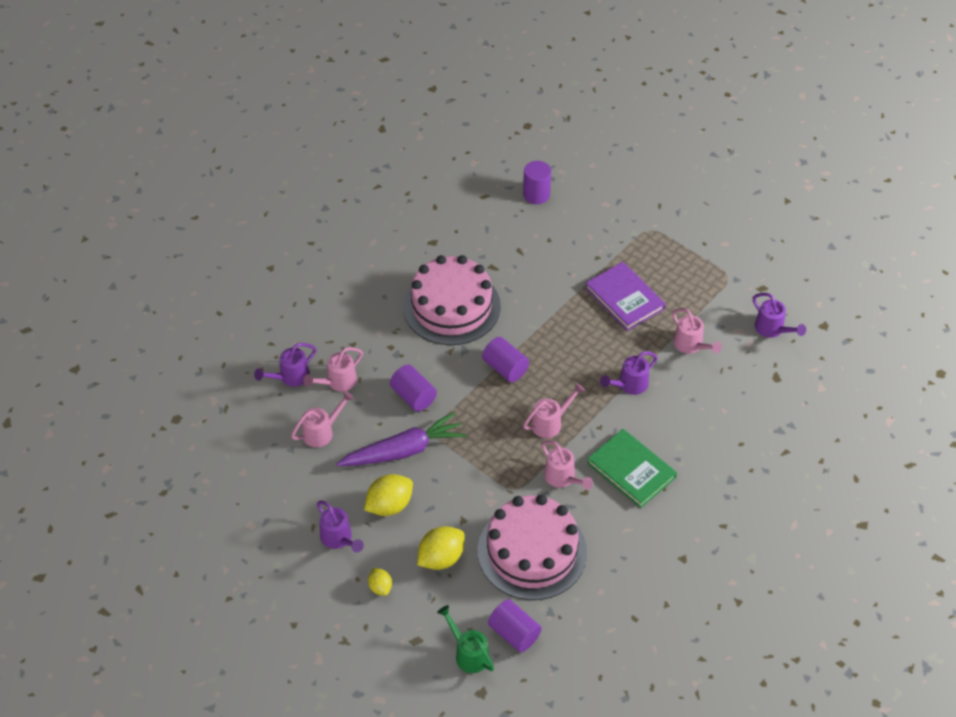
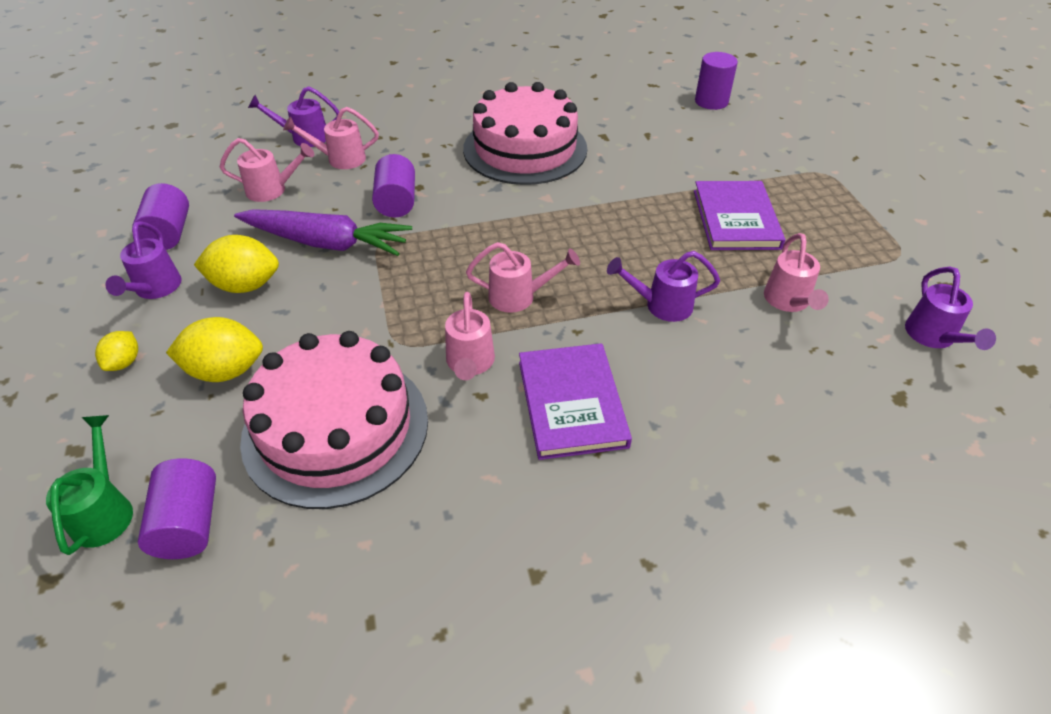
camera: 35 degrees right, 5 degrees down
purple cylinder [482,337,529,382] -> purple cylinder moved to [132,183,189,250]
green book [587,429,677,508] -> purple book [519,343,632,460]

